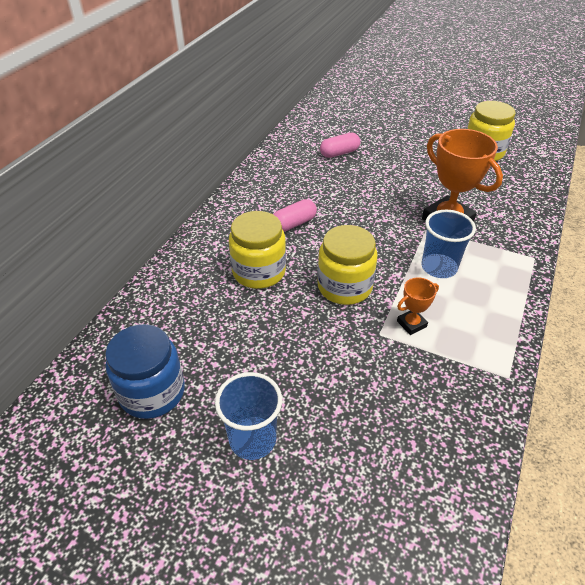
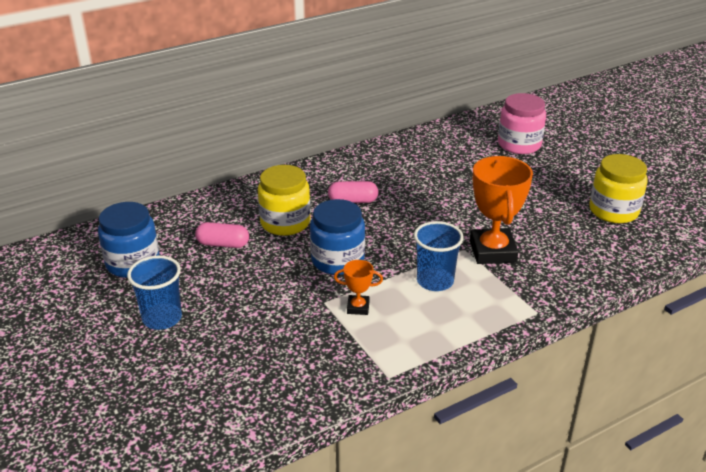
camera: 35 degrees right, 10 degrees down
yellow jar [317,225,377,305] -> blue jar [310,199,365,275]
pink capsule [320,133,360,158] -> pink capsule moved to [195,222,249,248]
none -> pink jar [498,93,546,154]

